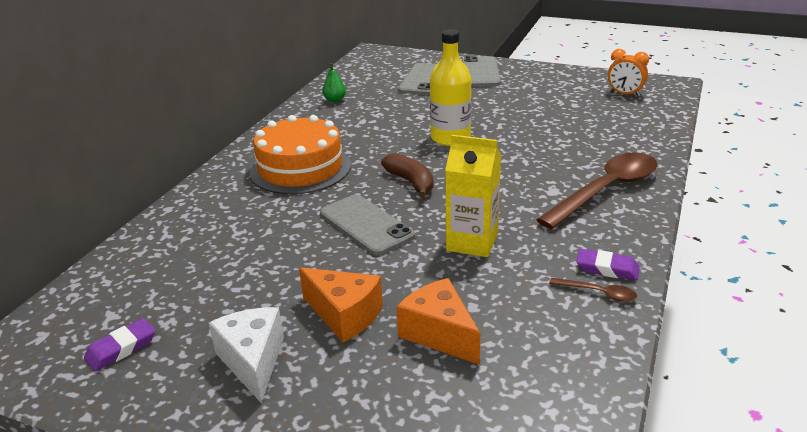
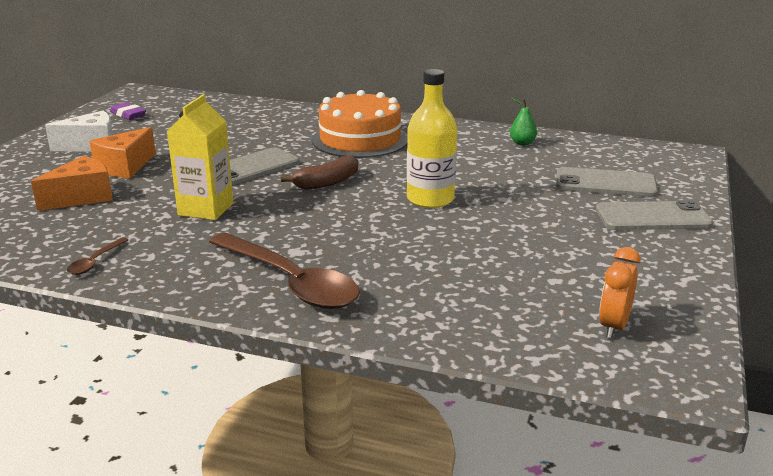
camera: 85 degrees right, 5 degrees down
purple eraser [576,249,640,281] -> none

